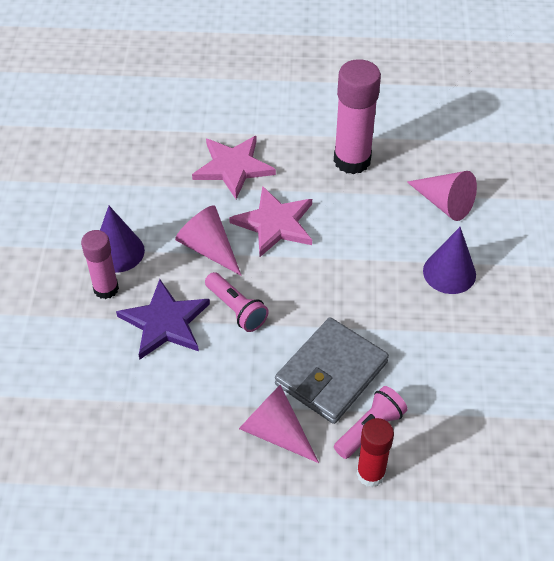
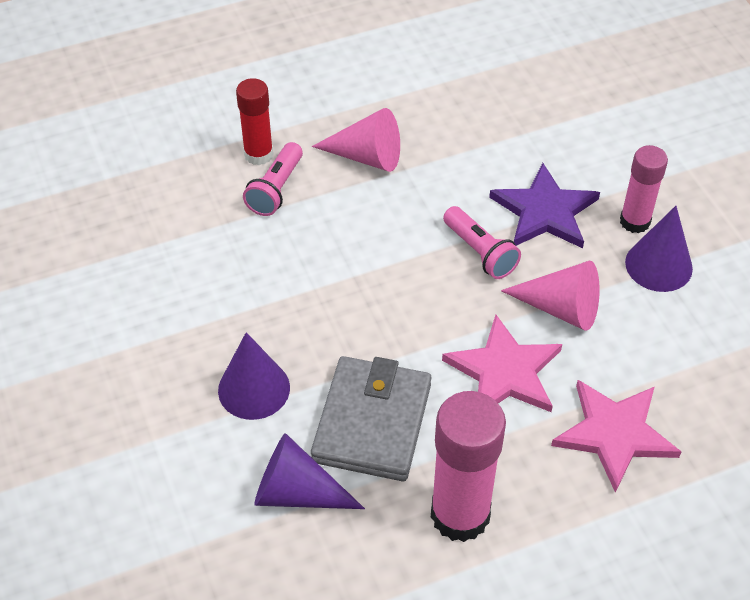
camera: 155 degrees right, 0 degrees up
pink flashlight [205,272,269,332] -> pink flashlight turned 150 degrees counterclockwise [443,206,521,279]
grey wallet [275,317,389,424] -> grey wallet moved to [311,356,431,481]
pink cone [407,171,477,221] -> purple cone [254,433,365,509]

